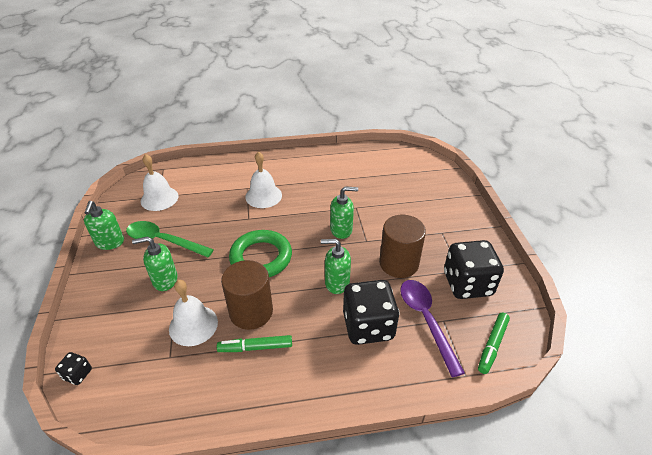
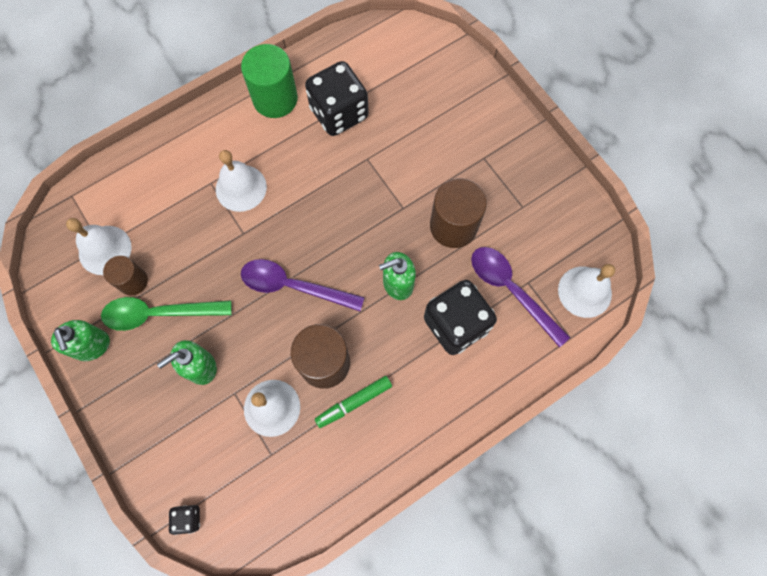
camera: 25 degrees left, 30 degrees up
green ring [229,230,292,277] -> purple spoon [241,259,365,311]
green soap dispenser [330,186,358,239] -> none
black dice [444,240,504,299] -> black dice moved to [305,61,369,136]
green marker [478,313,510,374] -> white bell [558,264,615,318]
none -> brown cylinder [103,256,148,295]
none -> green cylinder [241,44,298,118]

